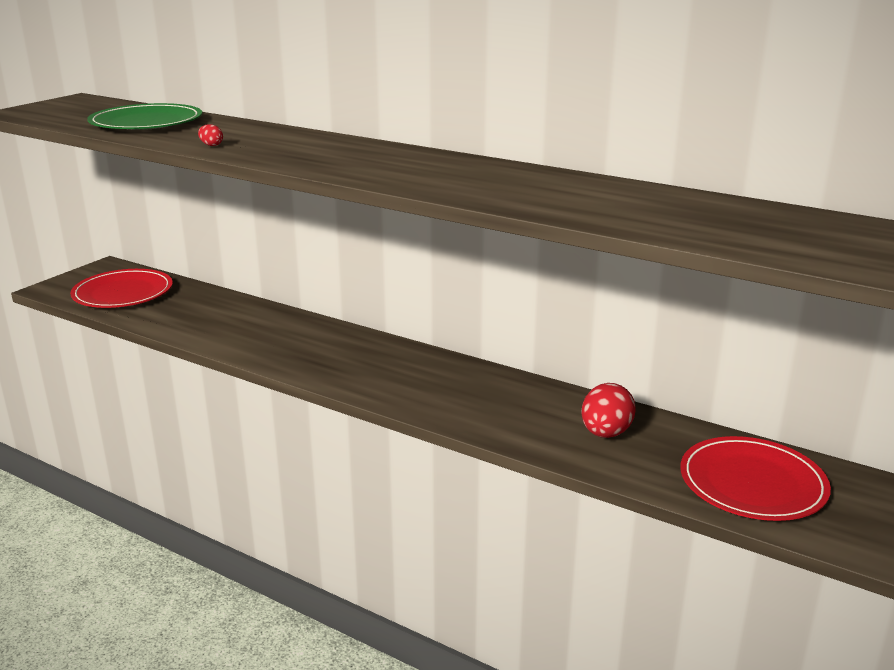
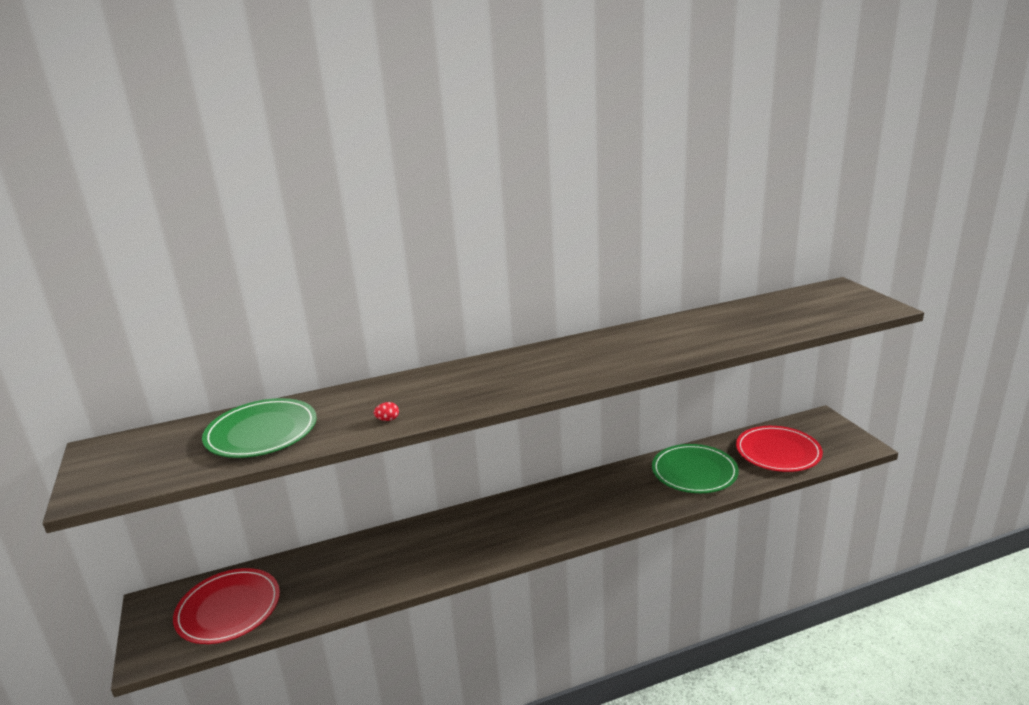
camera: 50 degrees left, 0 degrees up
red egg [581,383,636,438] -> green plate [652,444,739,493]

